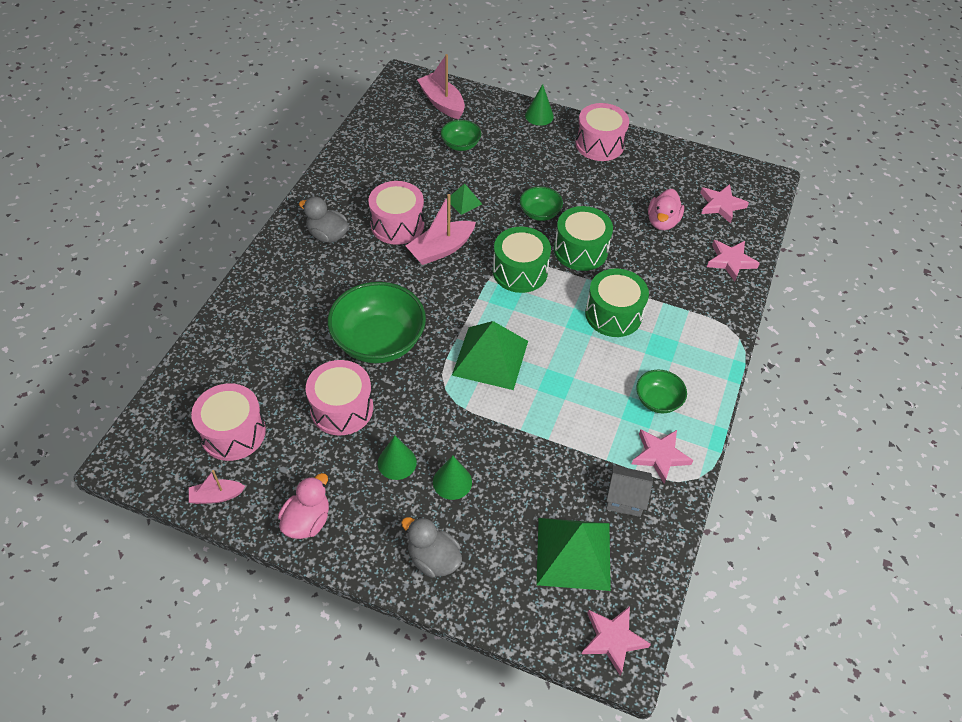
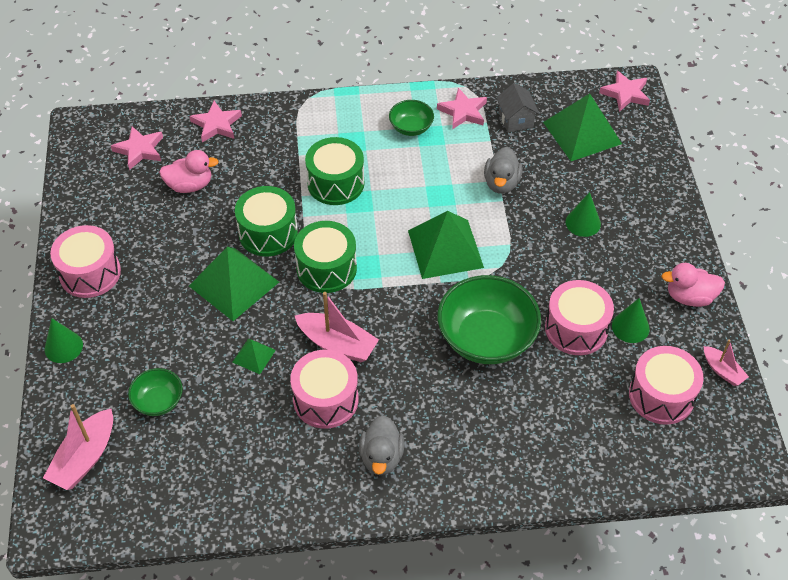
camera: 115 degrees left, 0 degrees up
green cone [378,436,417,480] -> green cone moved to [612,298,650,343]
grey duck [401,517,462,578] -> grey duck moved to [484,147,523,194]
green bowl [520,186,563,221] -> green pyramid [189,247,279,321]

